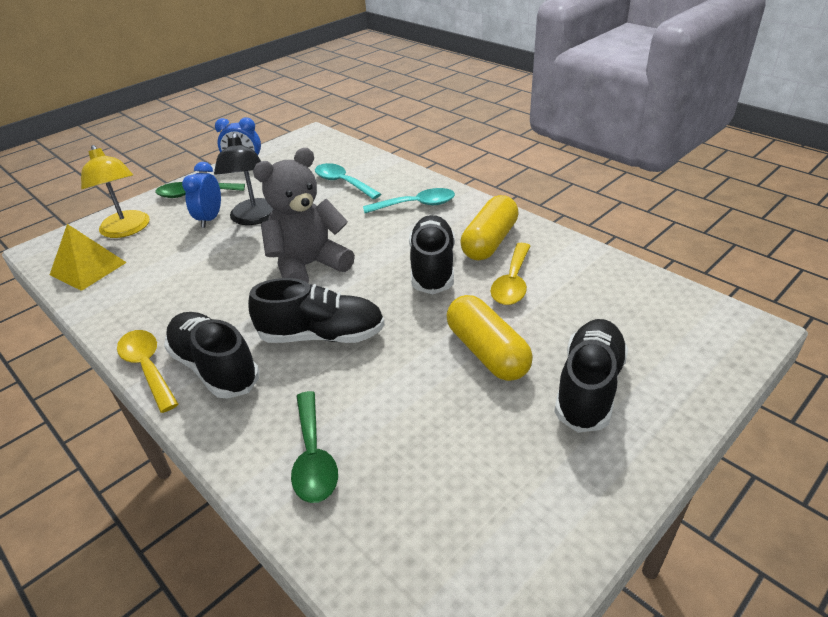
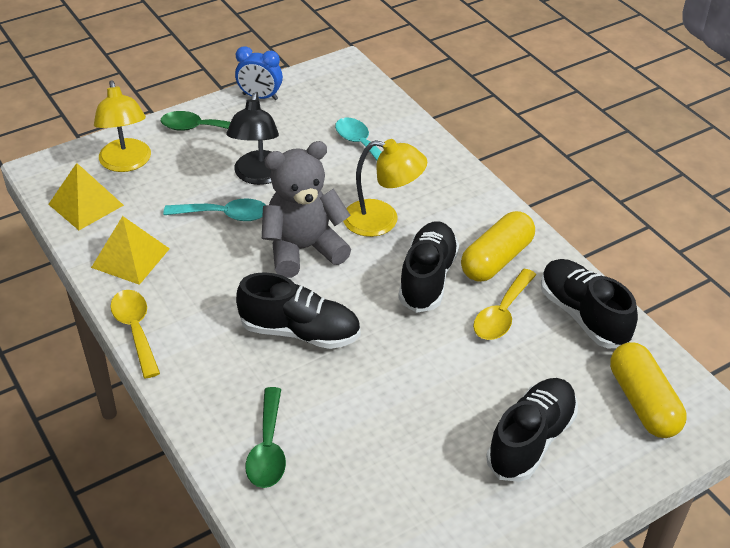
camera: 10 degrees right, 5 degrees up
black shoe [164,312,259,399] -> black shoe moved to [541,259,638,349]
blue clock [182,162,221,228] -> none
turquoise spoon [363,188,455,213] -> turquoise spoon moved to [163,199,266,221]
yellow capsule [447,295,533,381] -> yellow capsule moved to [610,342,686,438]
none -> yellow pyramid [91,216,170,285]
none -> yellow lamp [343,139,427,237]

